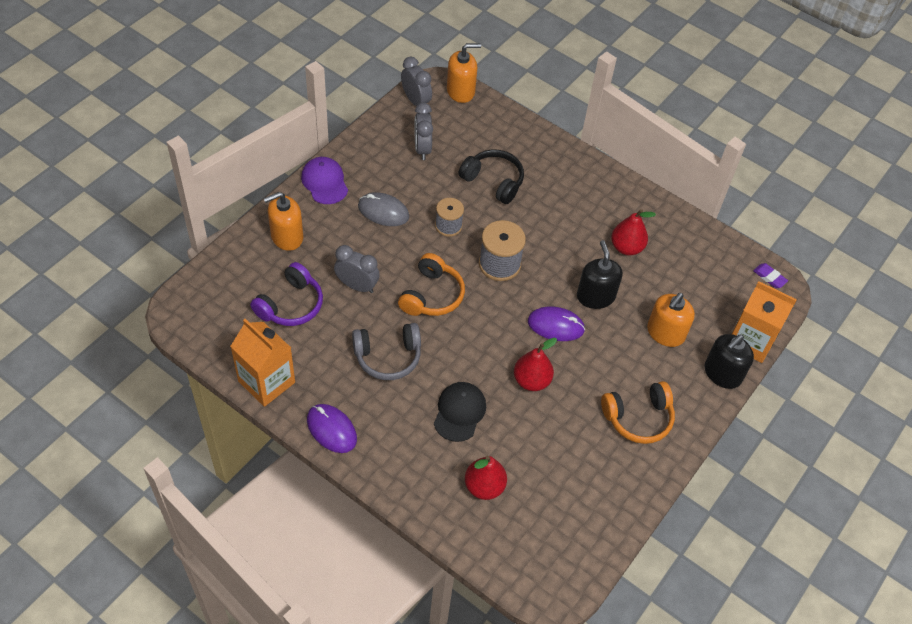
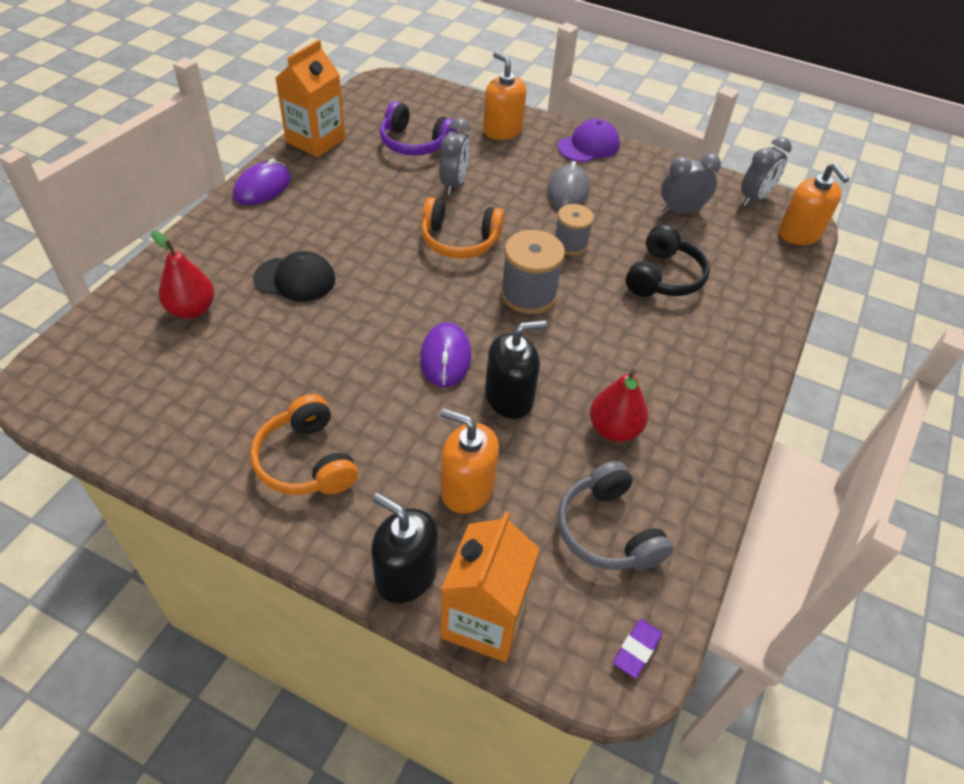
camera: 80 degrees right, 5 degrees down
grey headphones [352,323,421,380] -> grey headphones moved to [558,461,673,570]
red pear [514,338,557,391] -> none

